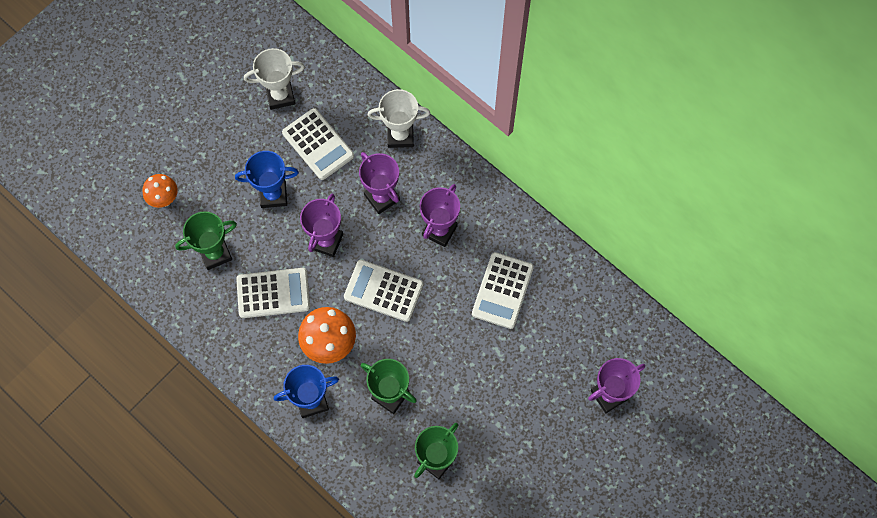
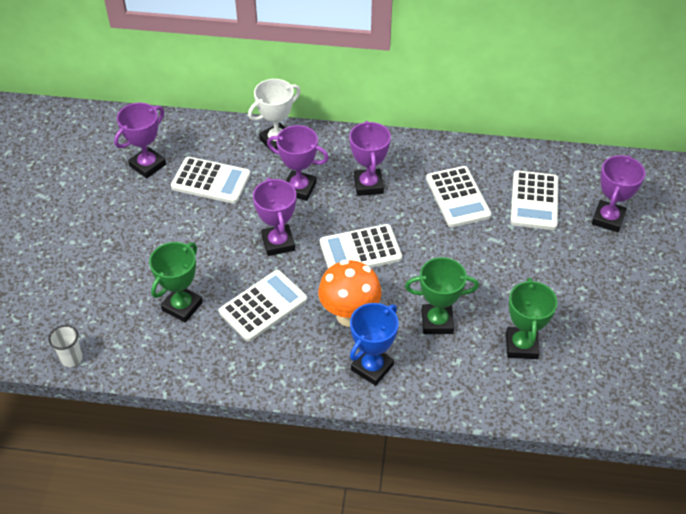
camera: 35 degrees left, 20 degrees down
orange mushroom [143,174,178,208] -> none
blue trophy [235,151,299,208] -> none
white trophy [244,48,305,110] -> purple trophy [114,103,166,178]
none -> white cup [48,325,83,367]
none -> white calculator [510,171,558,230]

